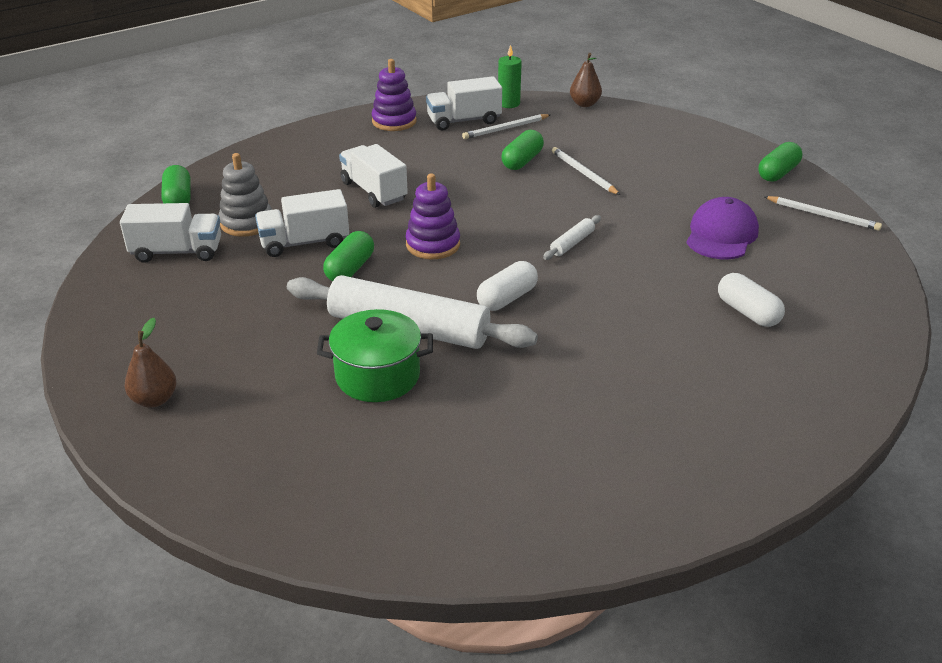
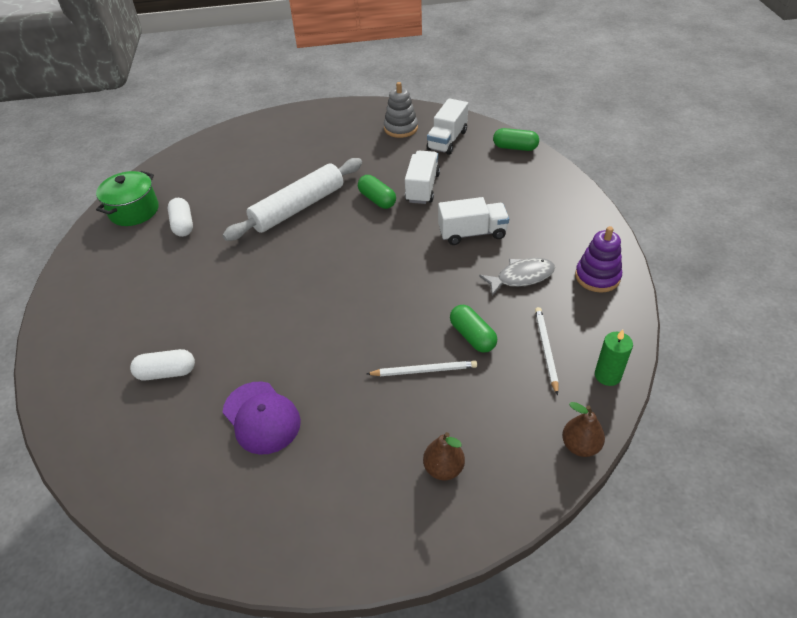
camera: 120 degrees right, 10 degrees up
brown pear [125,318,177,408] -> brown pear moved to [423,432,465,480]
grey stacking toy [219,153,272,237] -> grey stacking toy moved to [384,82,418,138]
green pot [317,309,433,402] -> green pot moved to [96,171,159,226]
purple stacking toy [406,174,460,259] -> none
white truck [426,76,502,130] -> none
white capsule [477,261,538,311] -> white capsule moved to [168,198,193,237]
white rolling pin [543,215,601,260] -> none
green capsule [759,142,802,182] -> none
white pencil [764,196,882,231] -> none
none -> grey fish [479,258,555,296]

